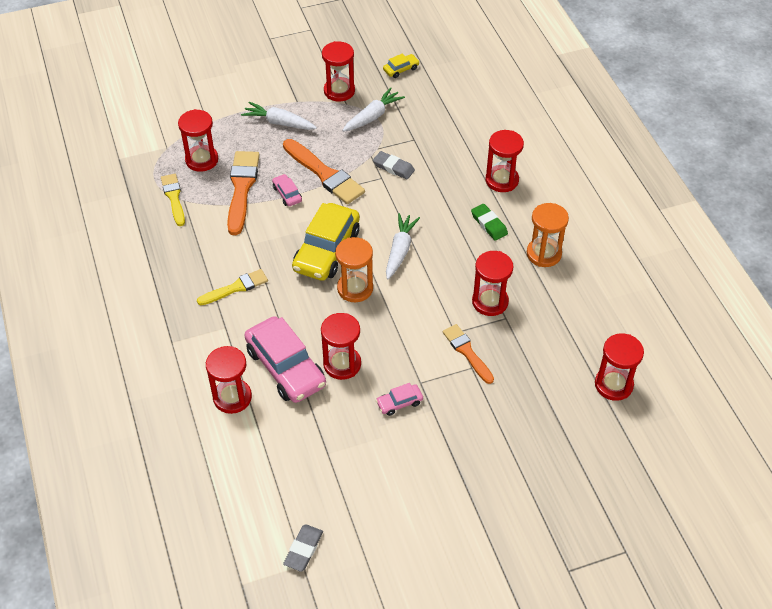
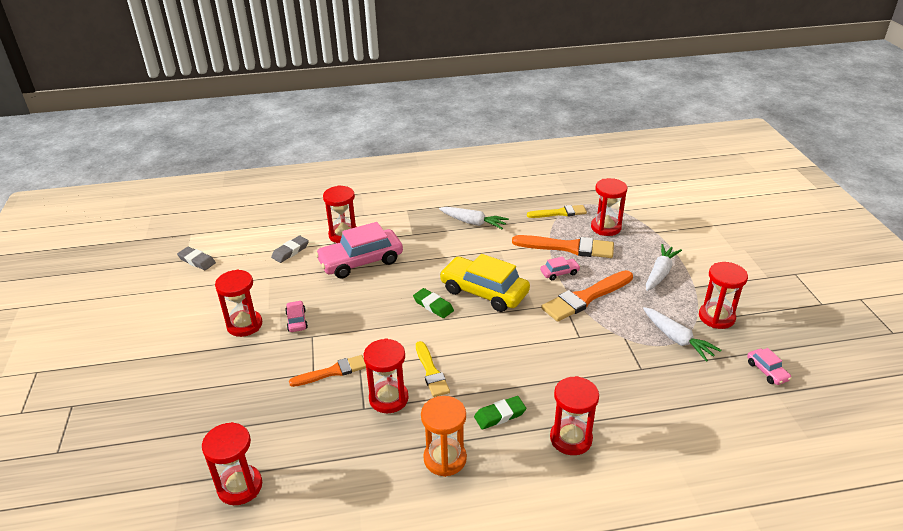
camera: 100 degrees right, 15 degrees down
yellow brush [197,269,268,305] -> yellow brush moved to [416,341,450,397]
red hourglass [321,313,361,380] -> red hourglass moved to [215,269,262,337]
orange hourglass [335,237,373,302] -> green eraser [413,288,454,318]
grey eraser [373,151,415,180] -> grey eraser moved to [271,236,309,263]
yellow car [383,54,420,78] -> pink car [747,348,792,385]
white carrot [386,213,420,279] -> white carrot moved to [439,207,509,229]

